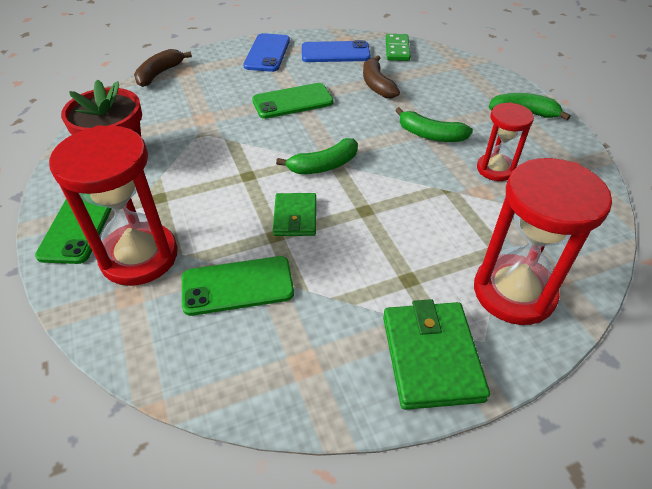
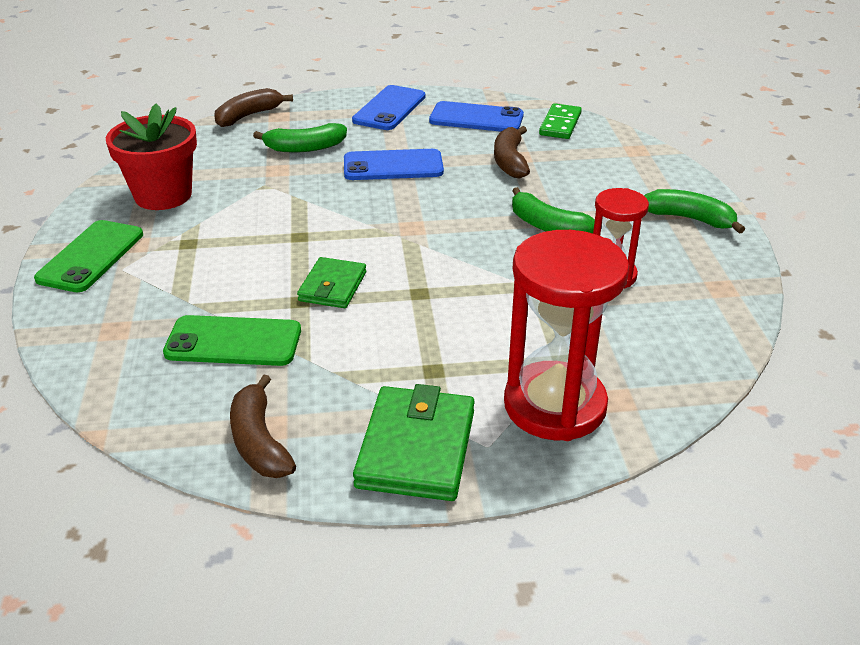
camera: 15 degrees right, 10 degrees down
red hourglass [49,125,178,286] -> none
green phone [252,83,334,119] -> blue phone [344,149,444,180]
green banana [276,138,358,174] -> green banana moved to [253,123,347,153]
none -> brown banana [230,375,296,478]

